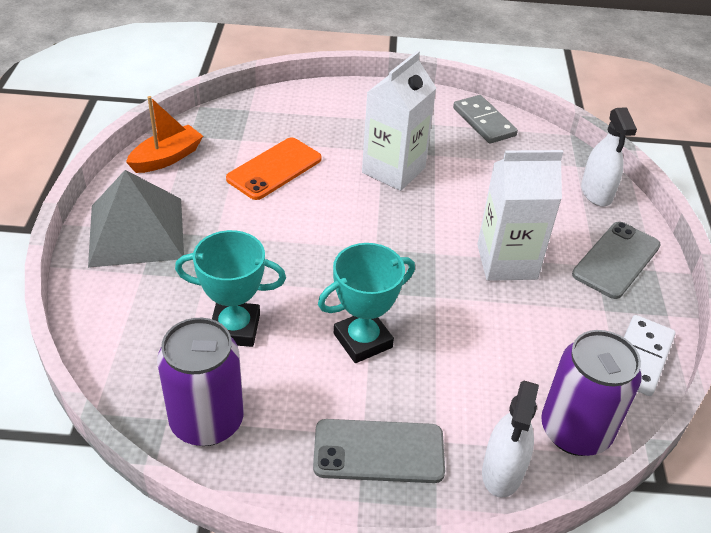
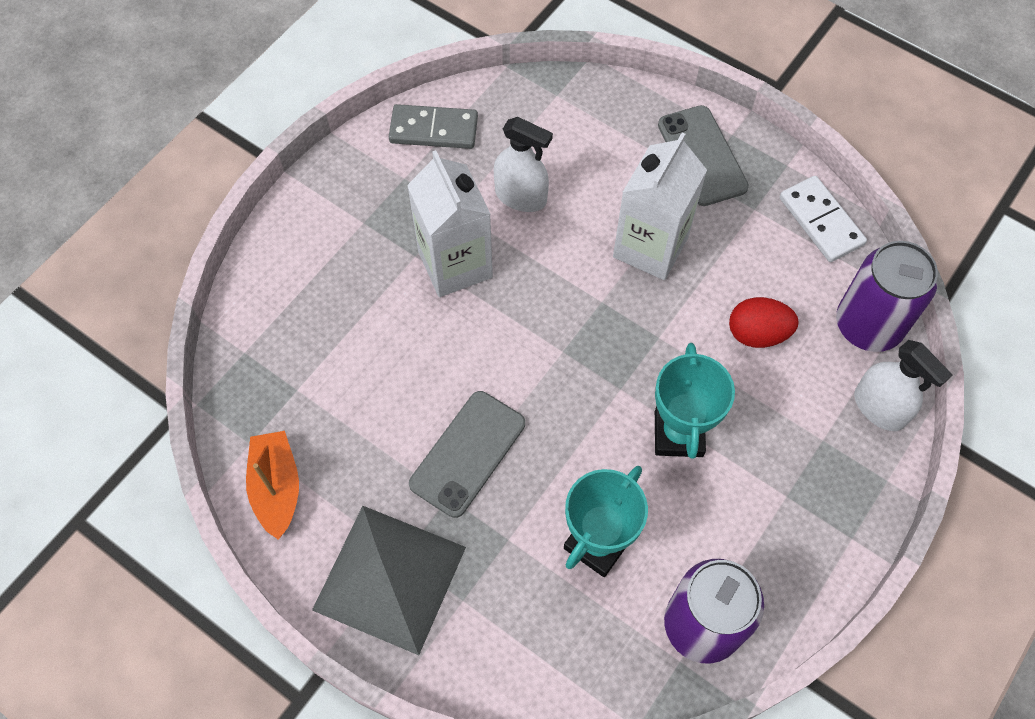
camera: 55 degrees left, 20 degrees up
orange phone [226,137,322,200] -> none
grey phone [313,419,445,483] -> grey phone moved to [409,391,525,518]
white spray bottle [581,107,637,207] -> white spray bottle moved to [494,117,553,212]
none -> red egg [729,297,799,348]

